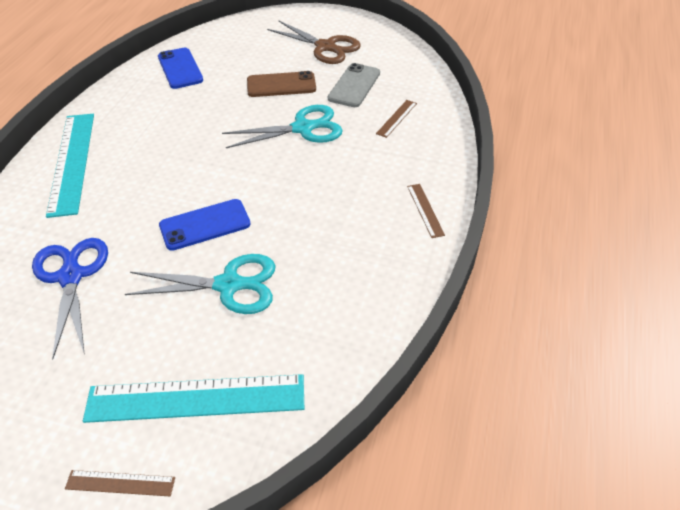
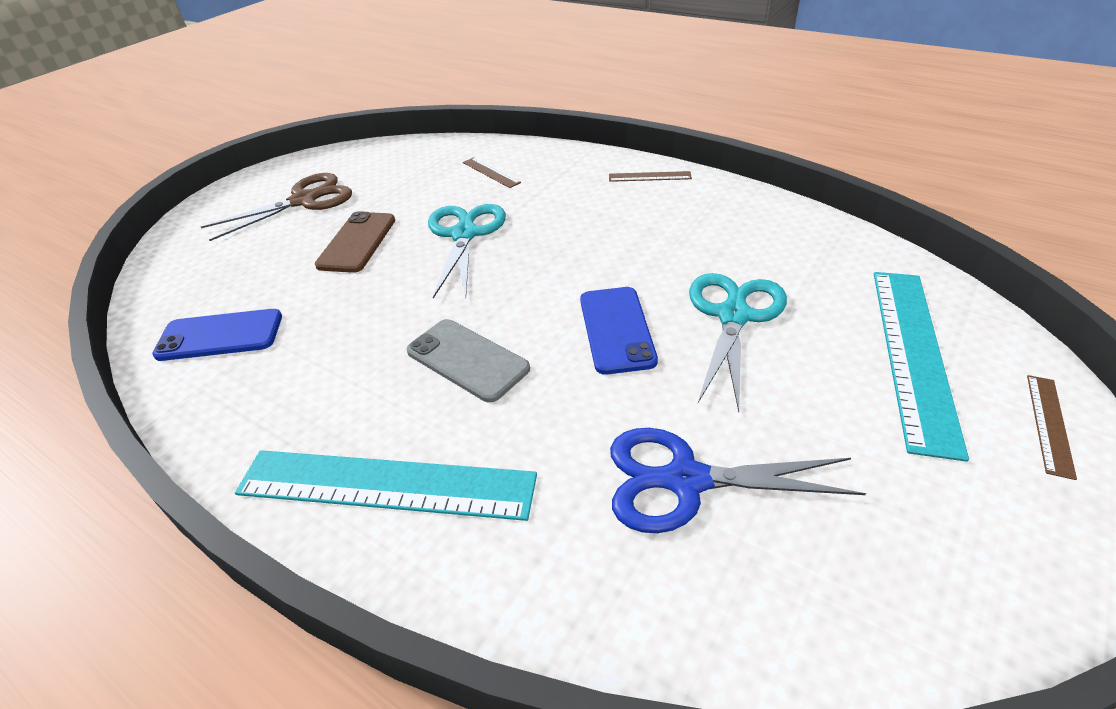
camera: 70 degrees left, 5 degrees down
grey phone [328,63,380,107] -> grey phone moved to [406,319,530,403]

